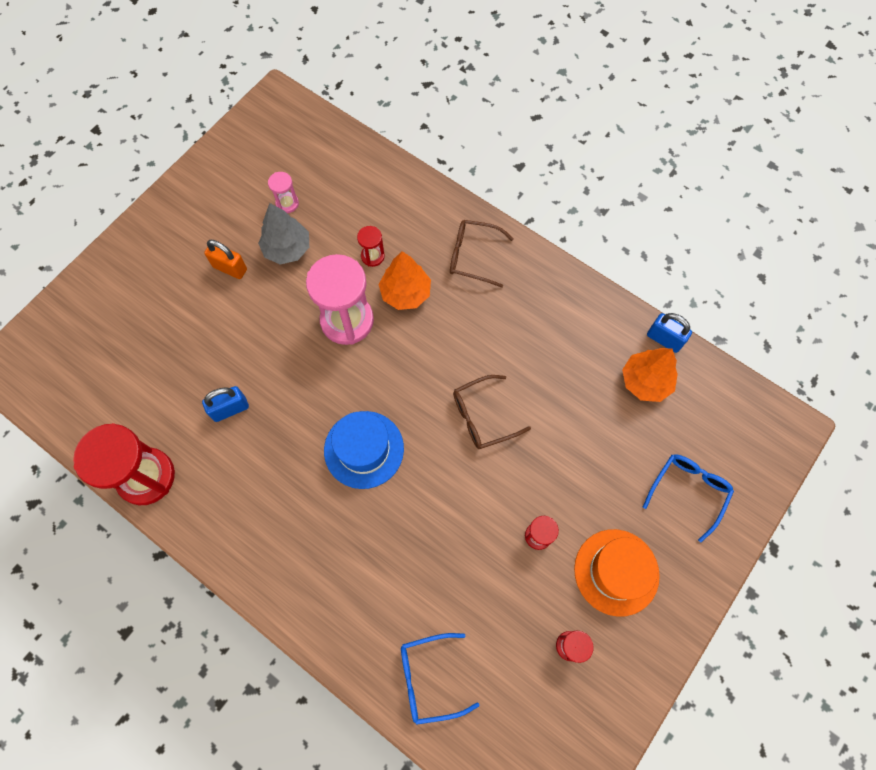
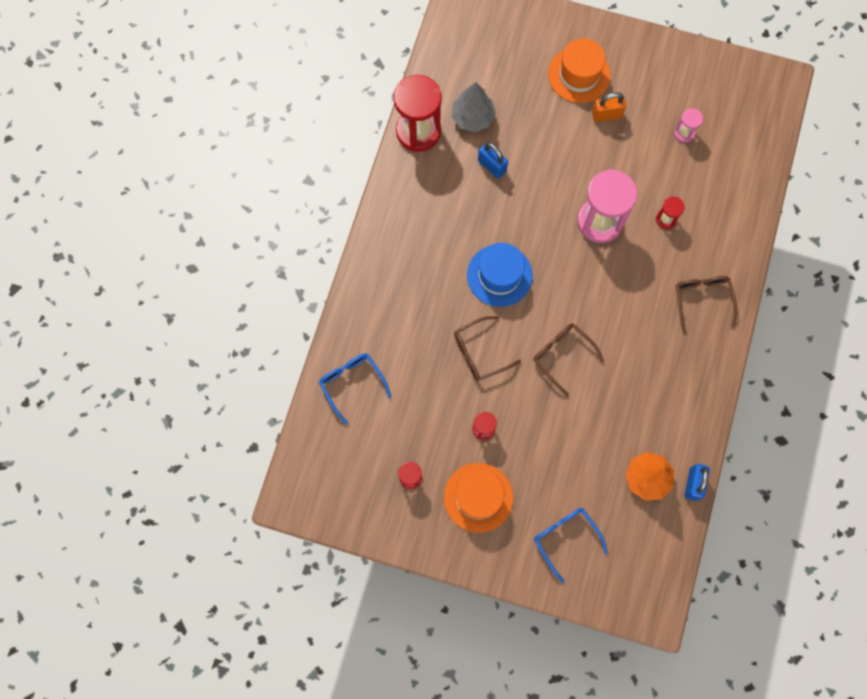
camera: 70 degrees right, 5 degrees up
orange padlock [204,240,247,279] -> orange padlock turned 75 degrees clockwise [592,92,626,122]
grey tree [258,203,309,264] -> grey tree moved to [452,82,496,132]
orange tree [379,251,431,310] -> none
blue glasses [643,454,734,543] -> blue glasses turned 135 degrees counterclockwise [534,508,608,583]
none -> brown glasses [454,316,521,381]
none -> orange hat [548,38,611,103]

